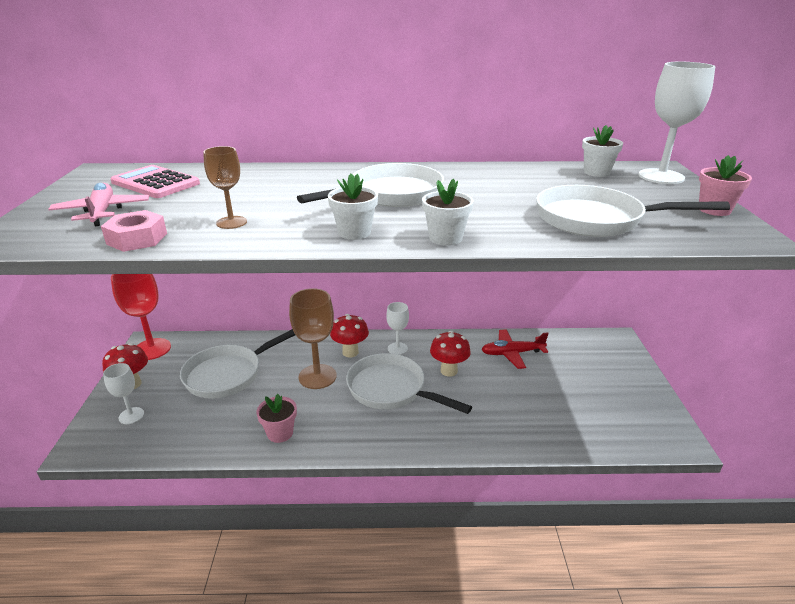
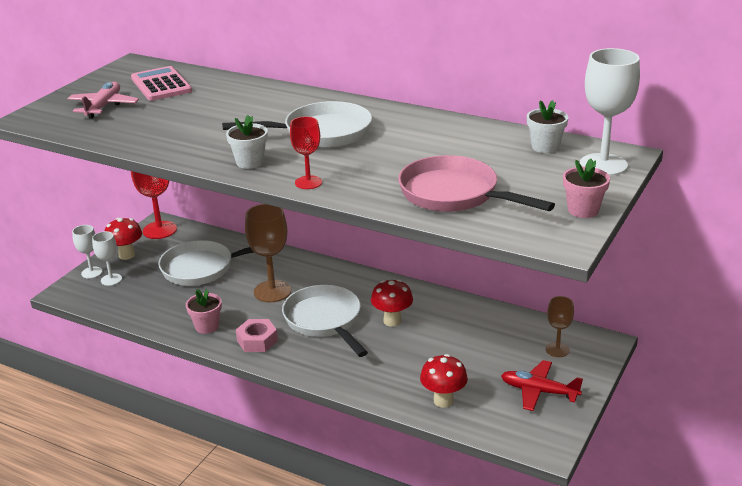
camera: 30 degrees right, 0 degrees up
pink nut [101,210,167,252] -> pink nut moved to [236,319,278,352]
brown goblet [203,146,247,229] -> brown goblet moved to [546,296,574,357]
red mushroom [330,314,369,358] -> red mushroom moved to [420,354,468,408]
white goblet [386,302,409,355] -> white goblet moved to [72,225,102,279]
white flower pot [422,179,474,246] -> red goblet [290,117,322,189]
red plane [481,329,549,369] -> red plane moved to [501,360,583,411]
white pan [536,185,730,237] -> pink pan [398,155,555,212]

